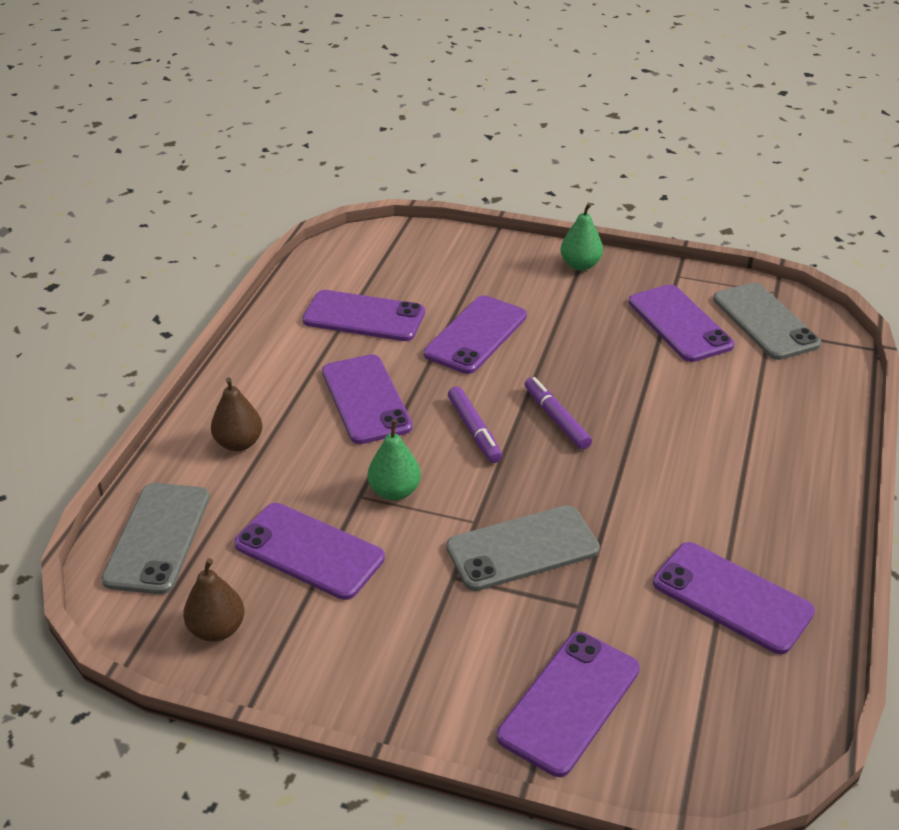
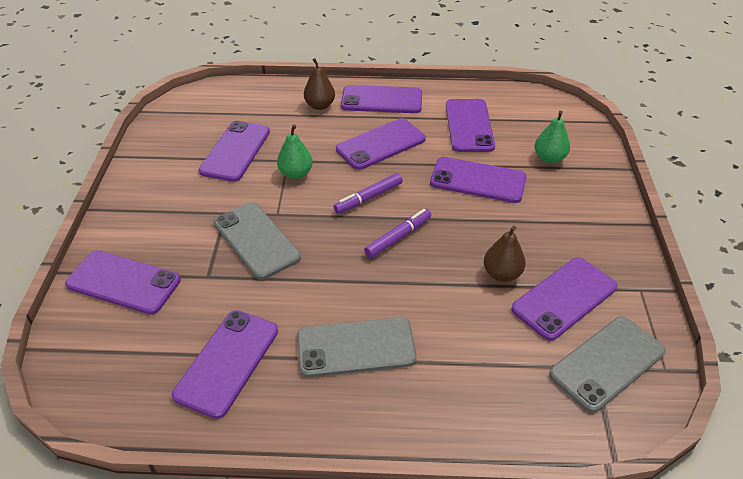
camera: 75 degrees right, 5 degrees up
grey phone [101,483,210,594] -> grey phone moved to [297,317,417,377]
brown pear [183,558,244,642] -> brown pear moved to [484,226,526,282]
green pear [561,203,603,271] -> green pear moved to [535,111,570,164]
none -> purple phone [341,85,422,113]

